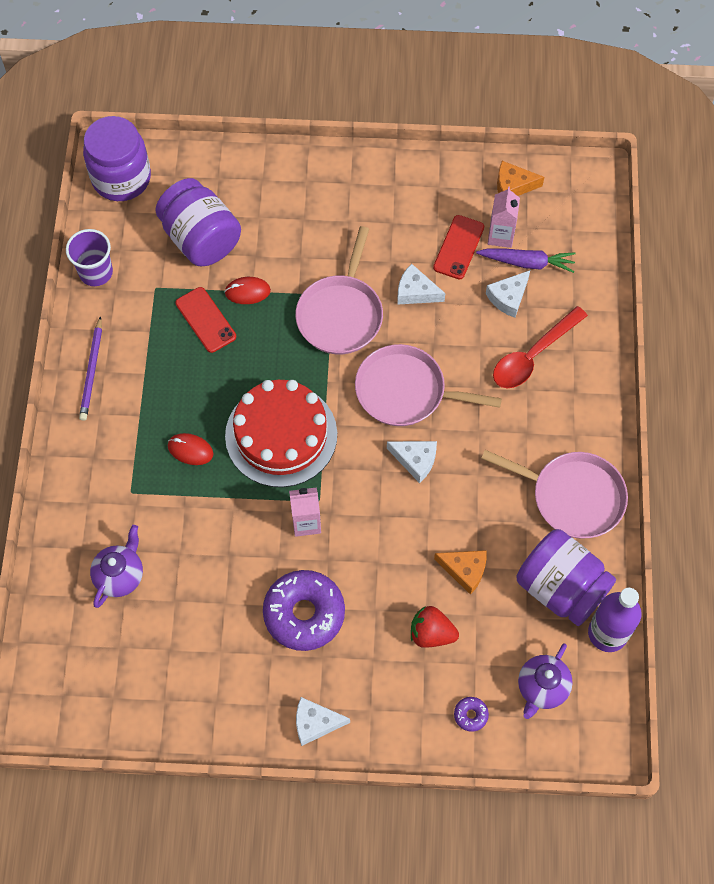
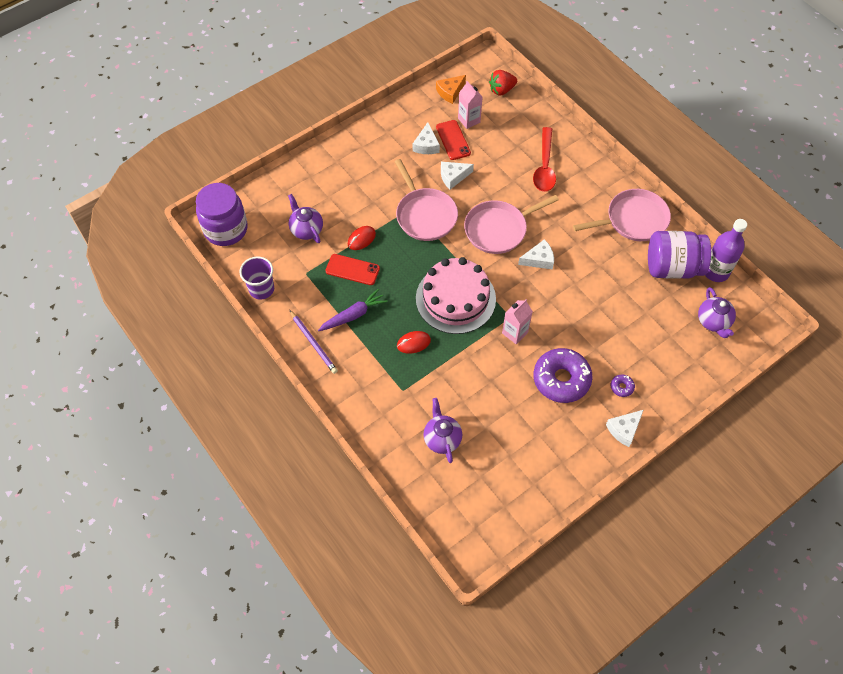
camera: 40 degrees left, 5 degrees down
purple jar [155,178,241,266] -> purple teapot [288,194,323,243]
red cake [225,380,337,487] -> pink cake [416,257,496,334]
red strawberry [411,606,459,648] -> red strawberry moved to [489,70,517,96]
orange cheese [434,550,487,595] -> none
purple donut [454,697,489,732] -> purple donut moved to [611,374,635,397]
purple carrot [476,248,576,273] -> purple carrot moved to [318,289,388,331]
white cheese [486,270,530,318] -> white cheese moved to [413,122,440,154]

